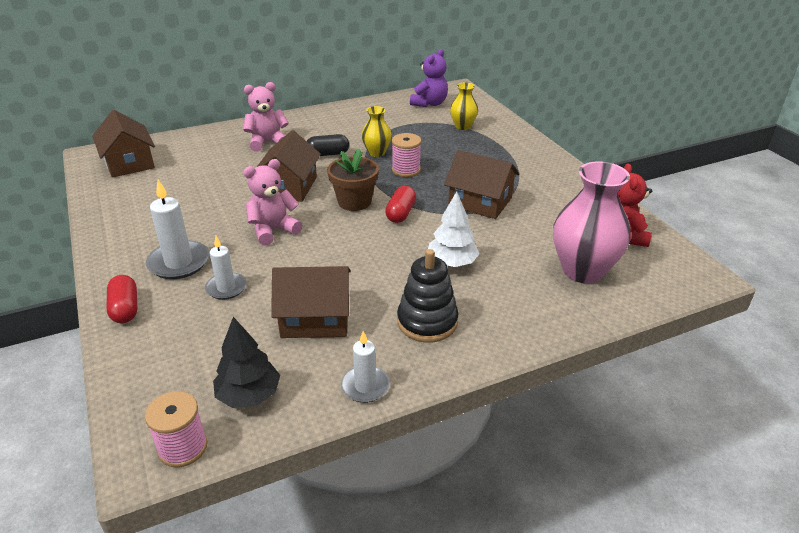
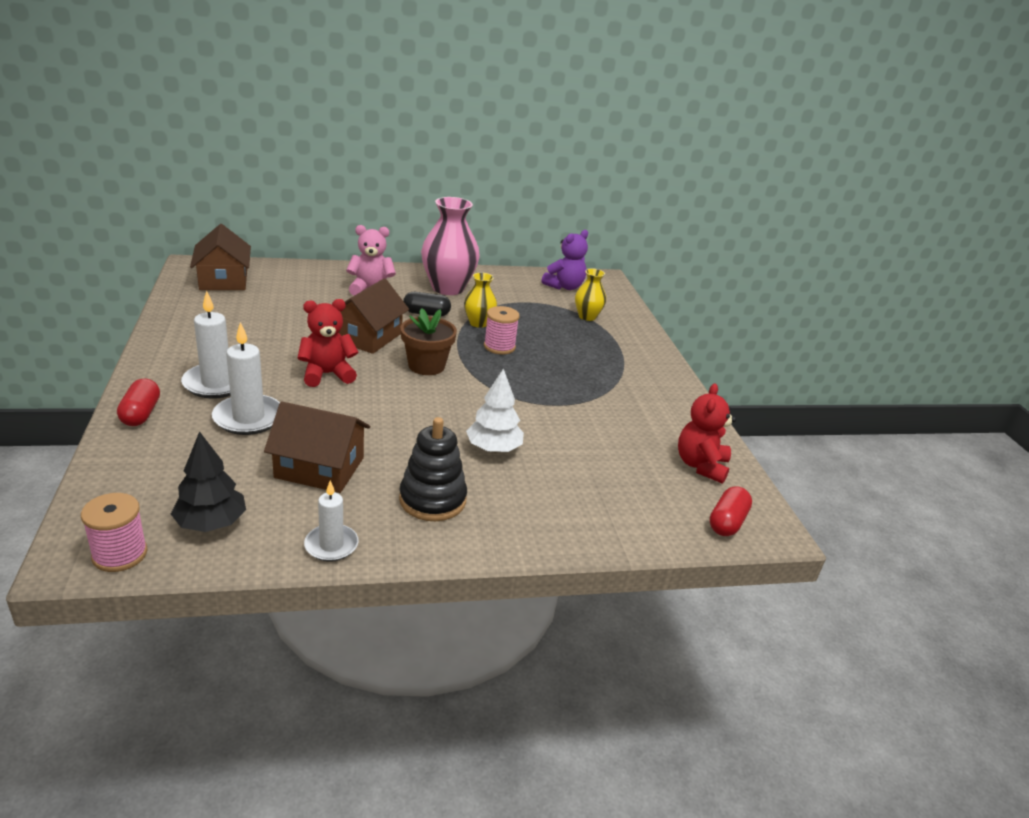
camera: 10 degrees right, 5 degrees down
white candle [205,236,247,300] -> white candle [212,322,280,435], size x1.57
pink teddy bear [243,159,302,246] -> red teddy bear [297,299,358,387]
red capsule [385,186,416,223] -> red capsule moved to [710,486,752,536]
brown house [444,150,519,219] -> none
pink vase [553,161,631,283] -> pink vase moved to [421,197,480,295]

